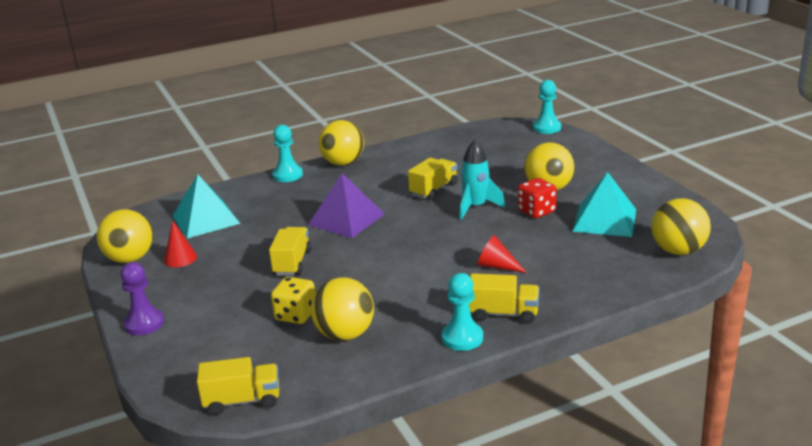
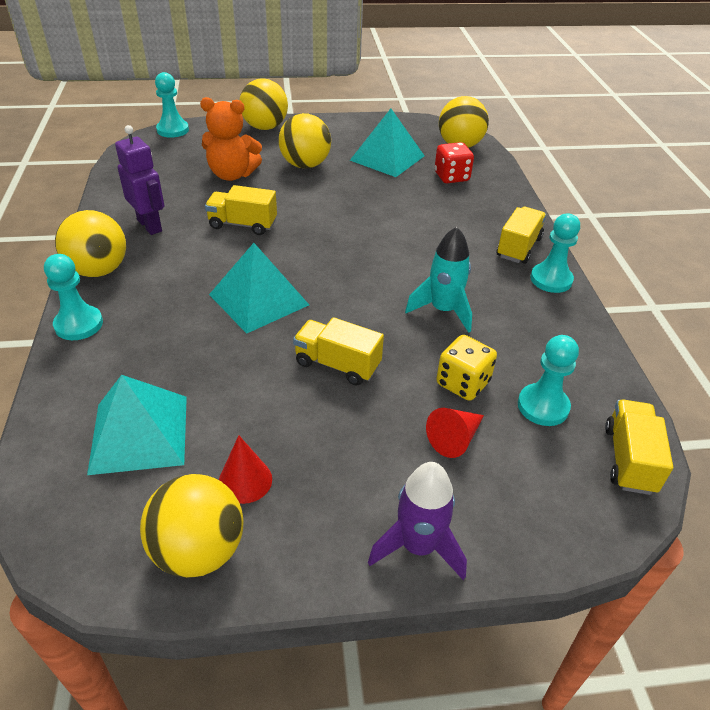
camera: 75 degrees left, 15 degrees up
purple pawn [120,262,164,336] -> purple rocket [368,462,467,580]
purple pyramid [308,173,384,238] -> turquoise pyramid [209,243,309,334]
yellow ball [311,277,374,341] -> yellow ball moved to [240,78,288,130]
yellow truck [408,158,458,200] -> yellow truck turned 45 degrees counterclockwise [205,185,277,235]
turquoise rocket [460,140,505,220] -> turquoise rocket moved to [405,227,472,333]
red cone [477,235,527,273] -> red cone moved to [426,408,484,458]
red dice [518,178,557,218] -> red dice moved to [434,142,474,183]
none -> purple robot [115,125,164,235]
none -> orange teddy bear [200,97,262,181]
none -> turquoise pawn [518,335,579,426]

